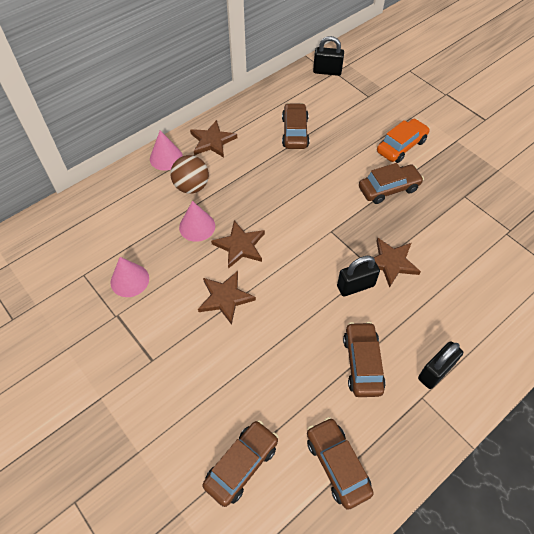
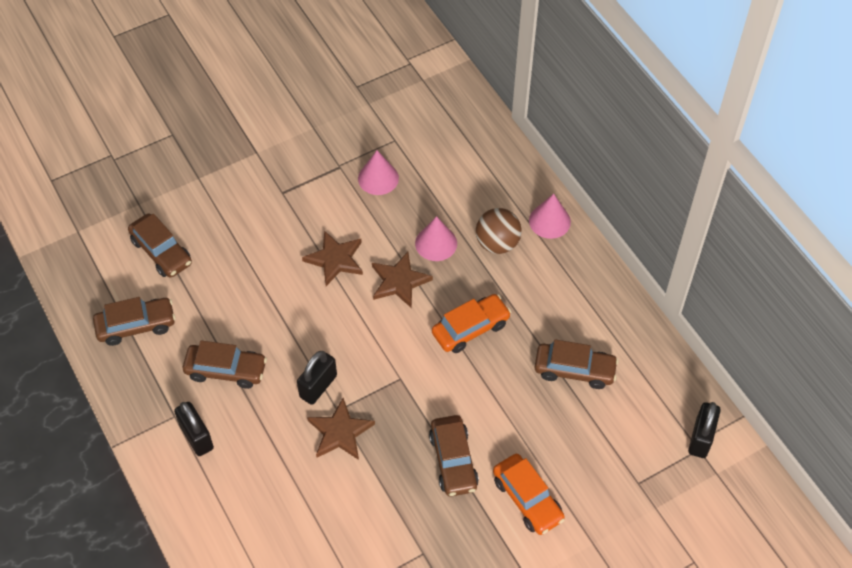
camera: 100 degrees right, 0 degrees up
brown star [190,120,237,158] -> none
black padlock [337,256,380,296] -> black padlock turned 45 degrees clockwise [297,351,337,405]
none -> orange car [432,294,511,353]

